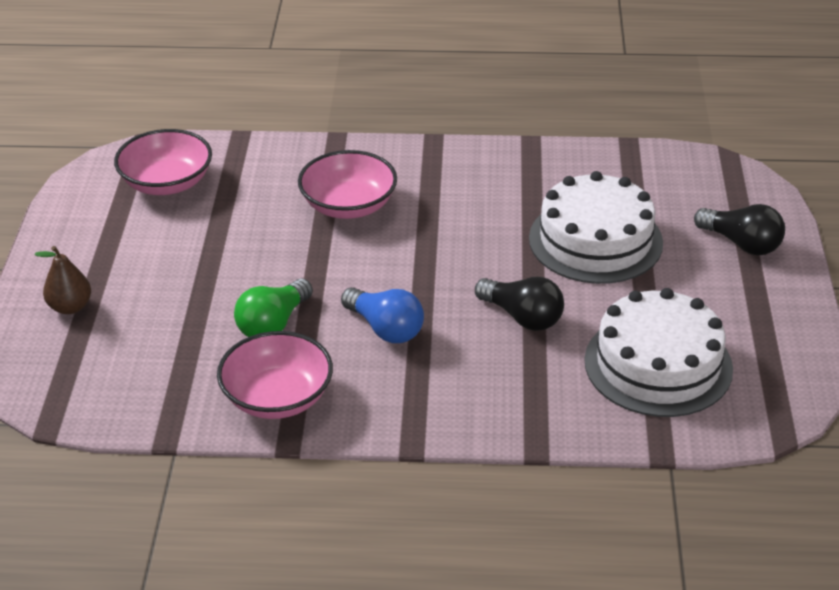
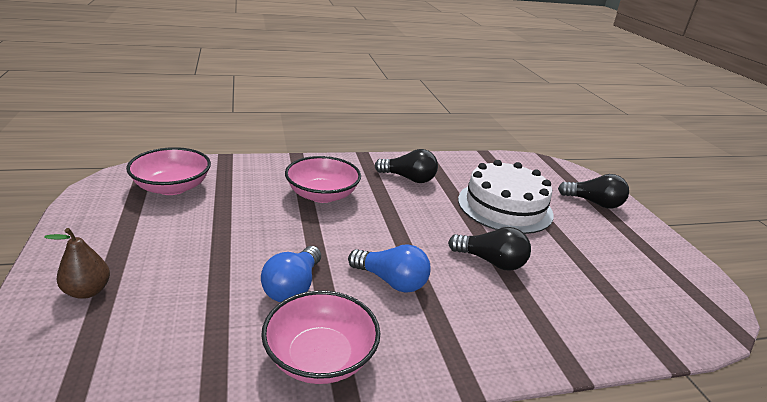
camera: 20 degrees left, 10 degrees down
green light bulb [234,278,313,337] -> blue light bulb [261,246,321,302]
white cake [584,288,733,417] -> none
none -> black light bulb [375,149,438,183]

